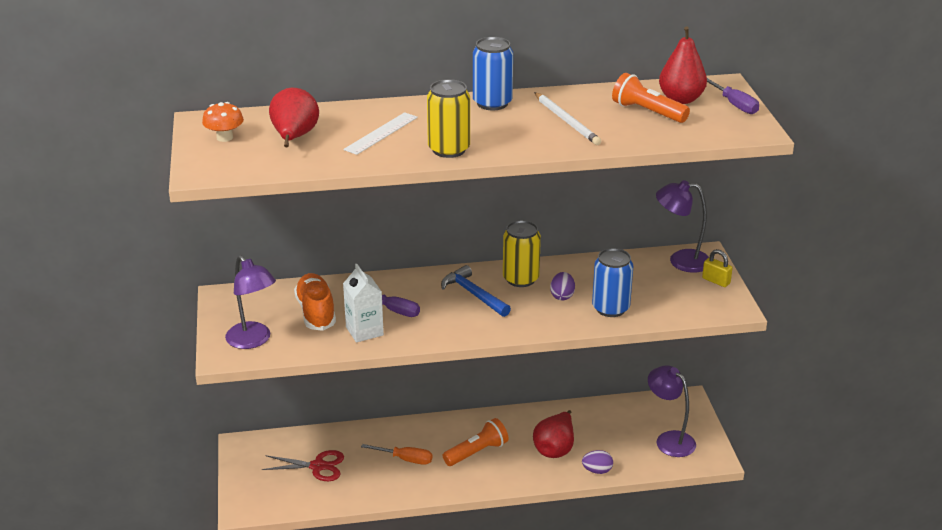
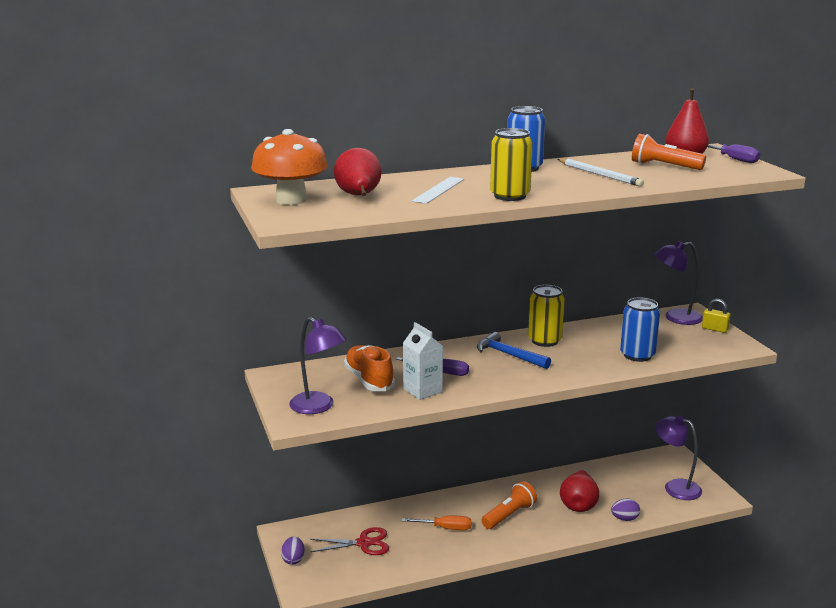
camera: 10 degrees left, 10 degrees down
orange mushroom [202,102,244,142] -> orange mushroom [251,129,328,205], size x1.90
purple egg [550,272,575,300] -> purple egg moved to [281,536,305,565]

